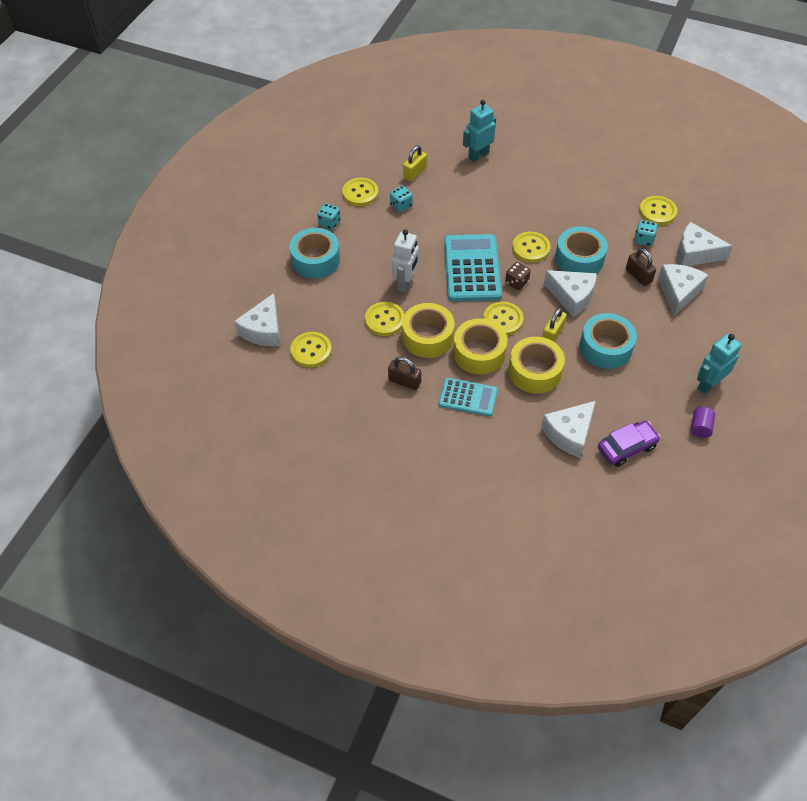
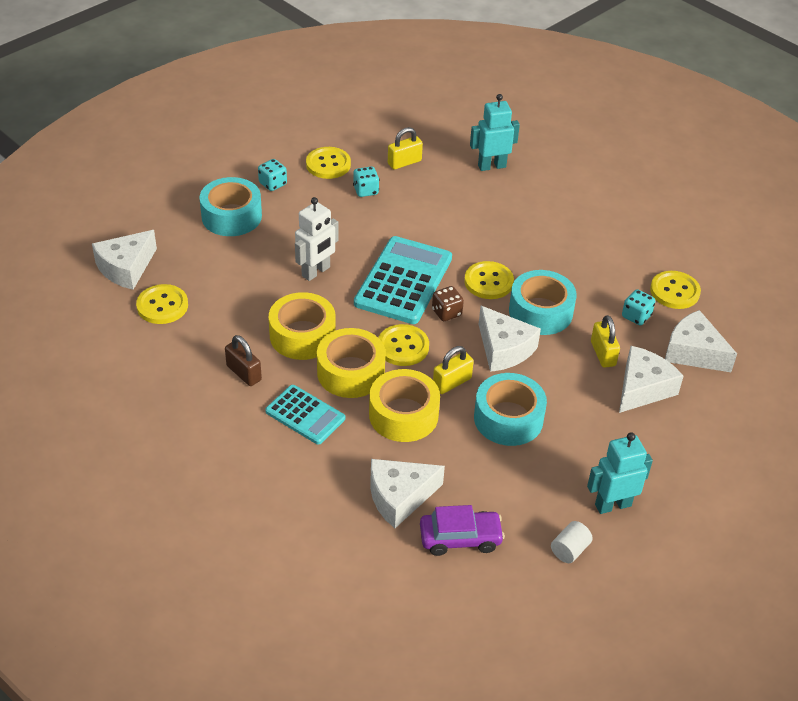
camera: 20 degrees right, 10 degrees down
yellow button [365,302,405,336] -> none
brown padlock [626,248,656,286] -> yellow padlock [591,315,620,368]
purple cylinder [691,407,715,438] -> white cylinder [551,521,593,563]

